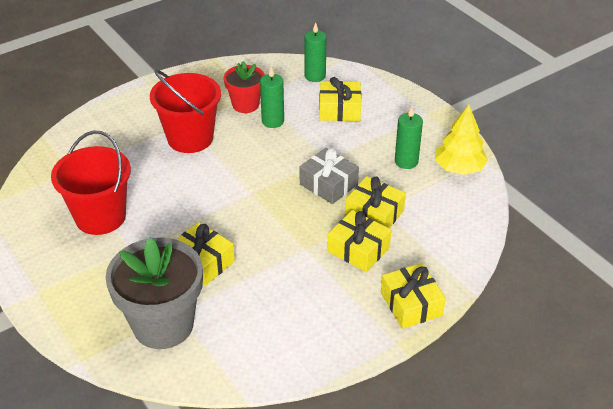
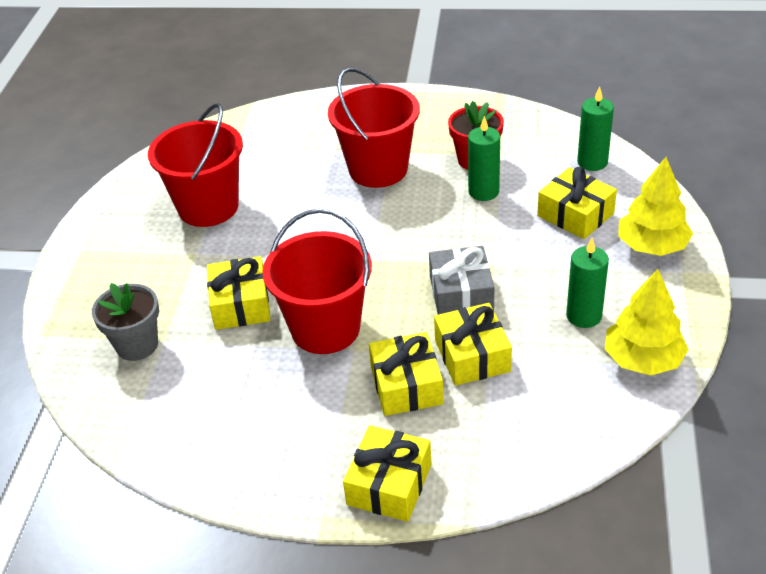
camera: 45 degrees right, 0 degrees up
grey flower pot [106,237,203,349] -> grey flower pot [92,283,159,361], size x0.57
none -> red bucket [262,209,372,354]
none -> yellow tree [618,157,693,256]

